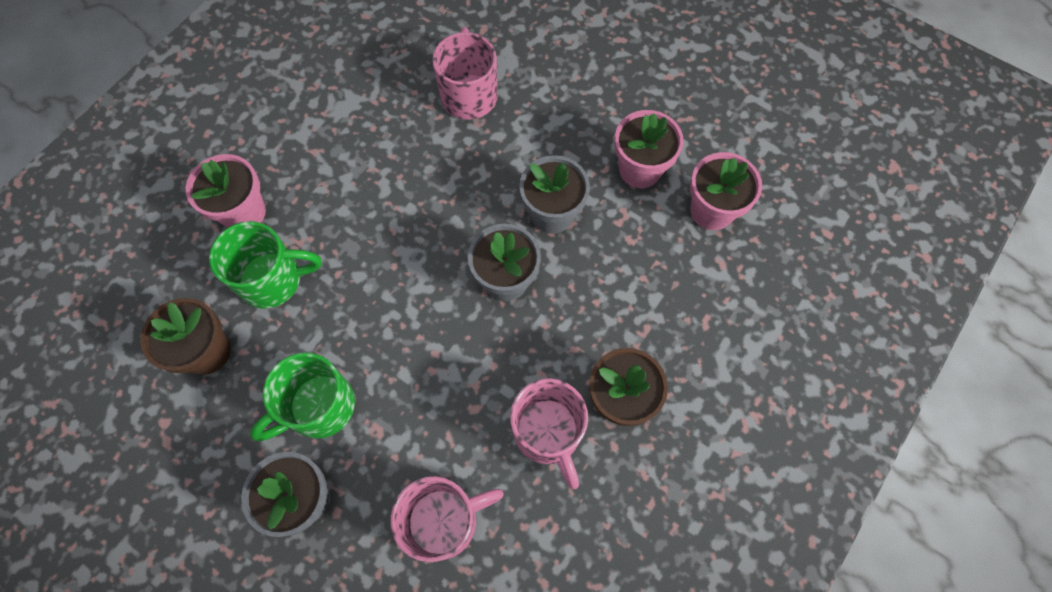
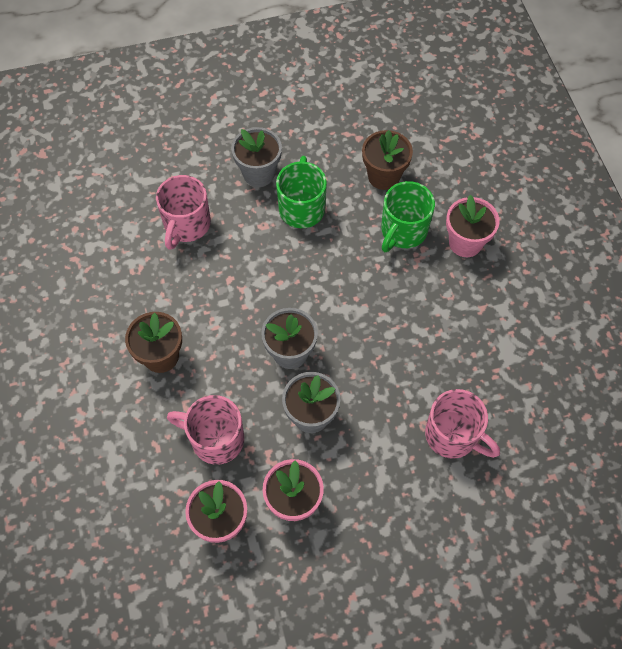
camera: 130 degrees right, 5 degrees down
pink mug [510,379,588,489] -> pink mug moved to [167,395,244,465]

